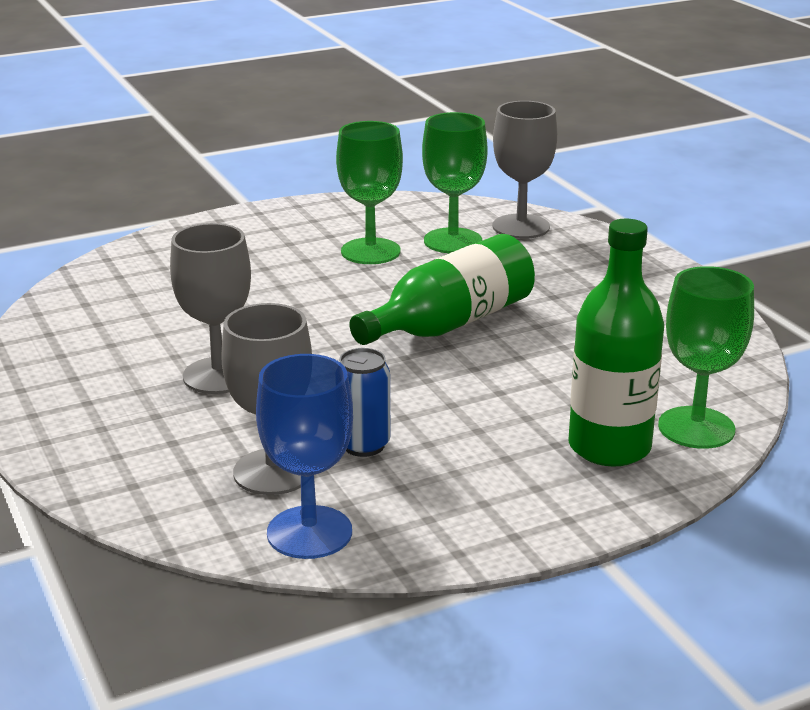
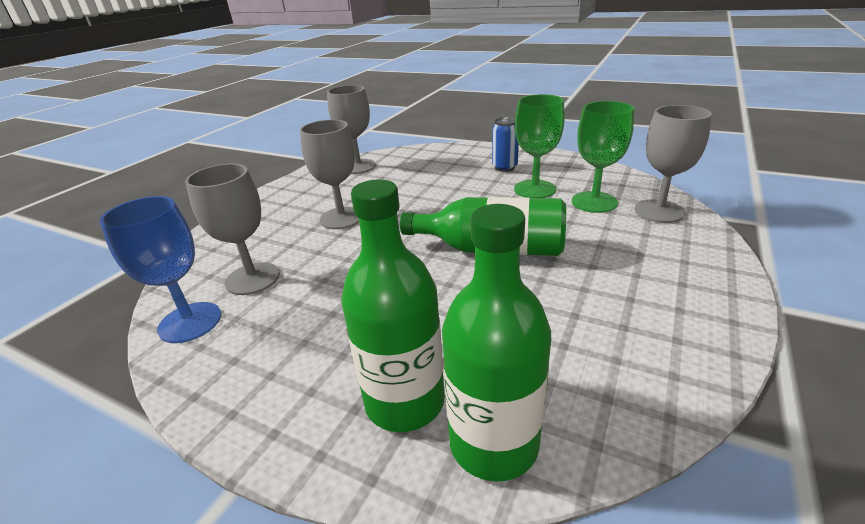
camera: 55 degrees right, 5 degrees up
blue can [339,348,391,457] -> blue can moved to [492,117,519,172]
green goblet [658,266,754,449] -> green bottle [442,204,551,482]
none -> grey goblet [327,85,376,174]

